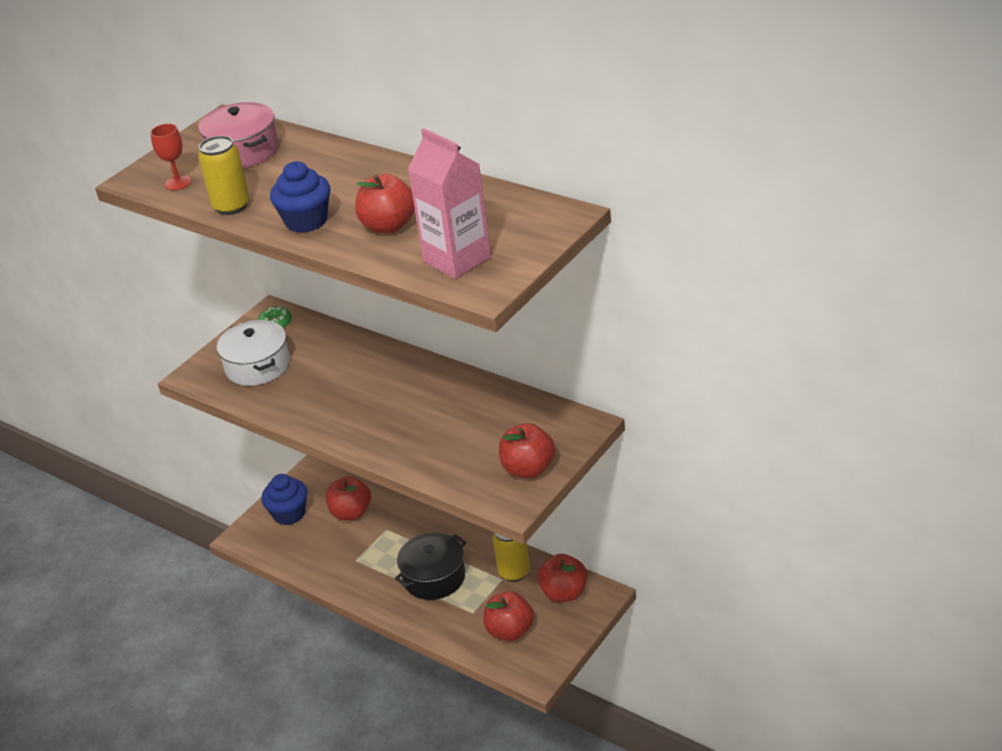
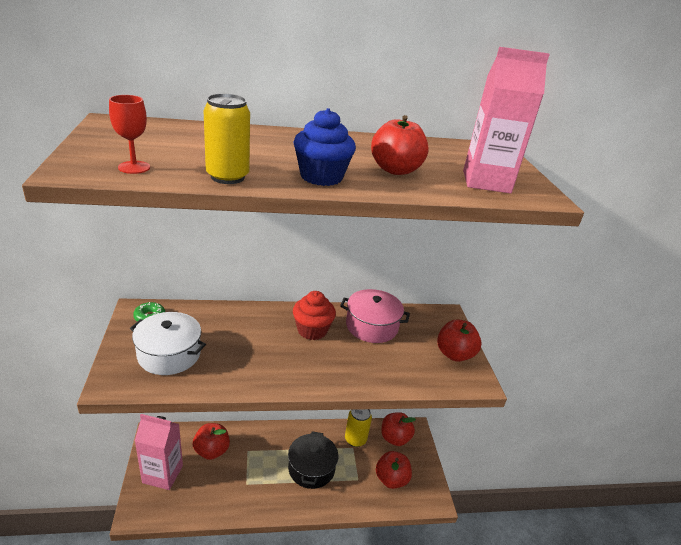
camera: 50 degrees left, 5 degrees down
pink pot [198,102,279,168] -> pink pot moved to [340,289,410,343]
blue cupcake [261,474,307,525] -> pink carton [135,414,183,490]
none -> red cupcake [293,291,336,340]

